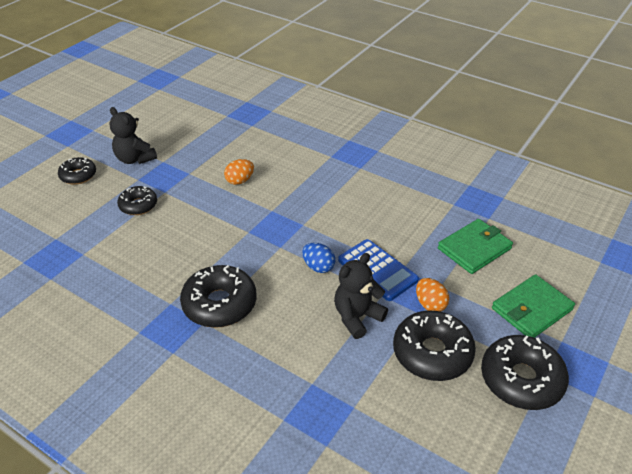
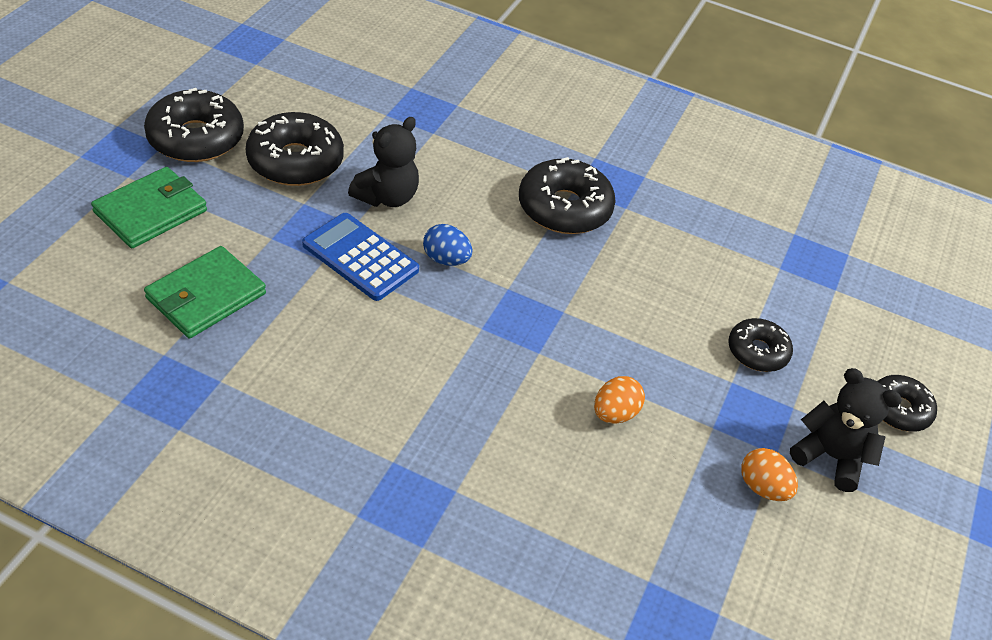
camera: 165 degrees right, 5 degrees up
orange egg [416,278,449,312] -> orange egg moved to [741,448,798,501]

